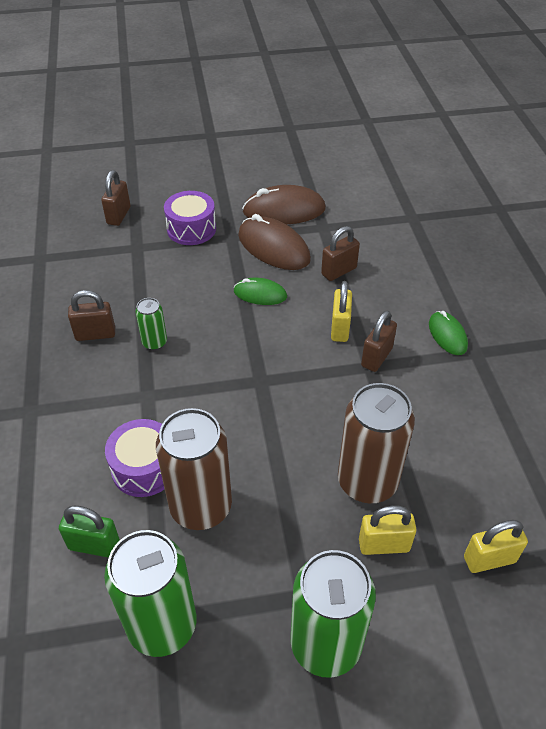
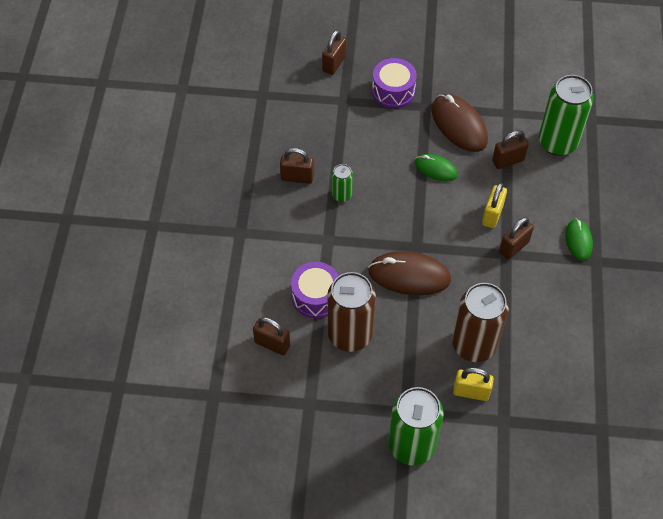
camera: 15 degrees right, 10 degrees up
green padlock [59,506,120,558] -> brown padlock [253,317,290,355]
green can [104,530,197,657] -> green can moved to [539,75,594,156]
brown mouse [242,185,326,225] -> brown mouse moved to [368,251,451,295]
yellow padlock [464,520,528,573] -> none

